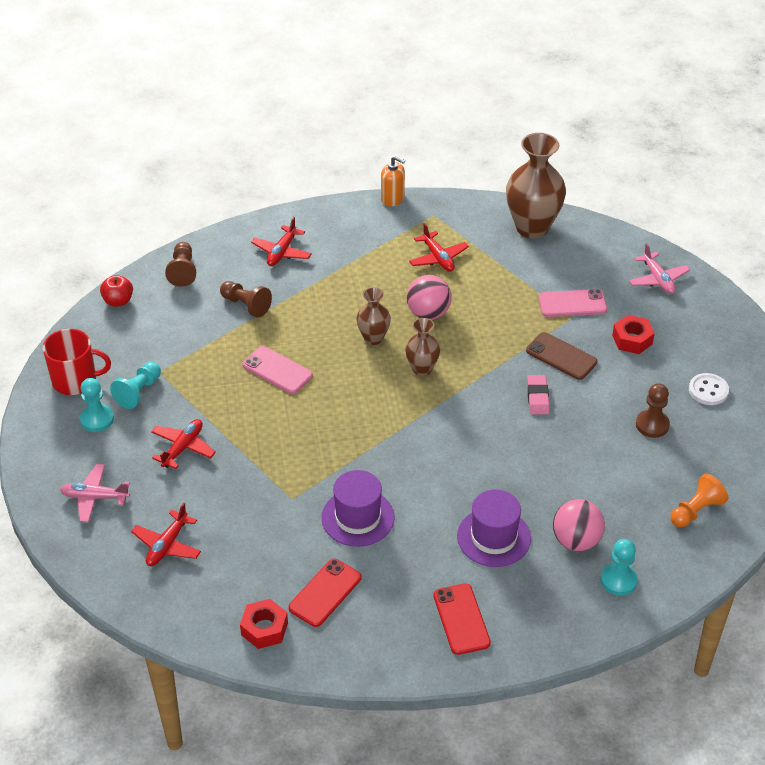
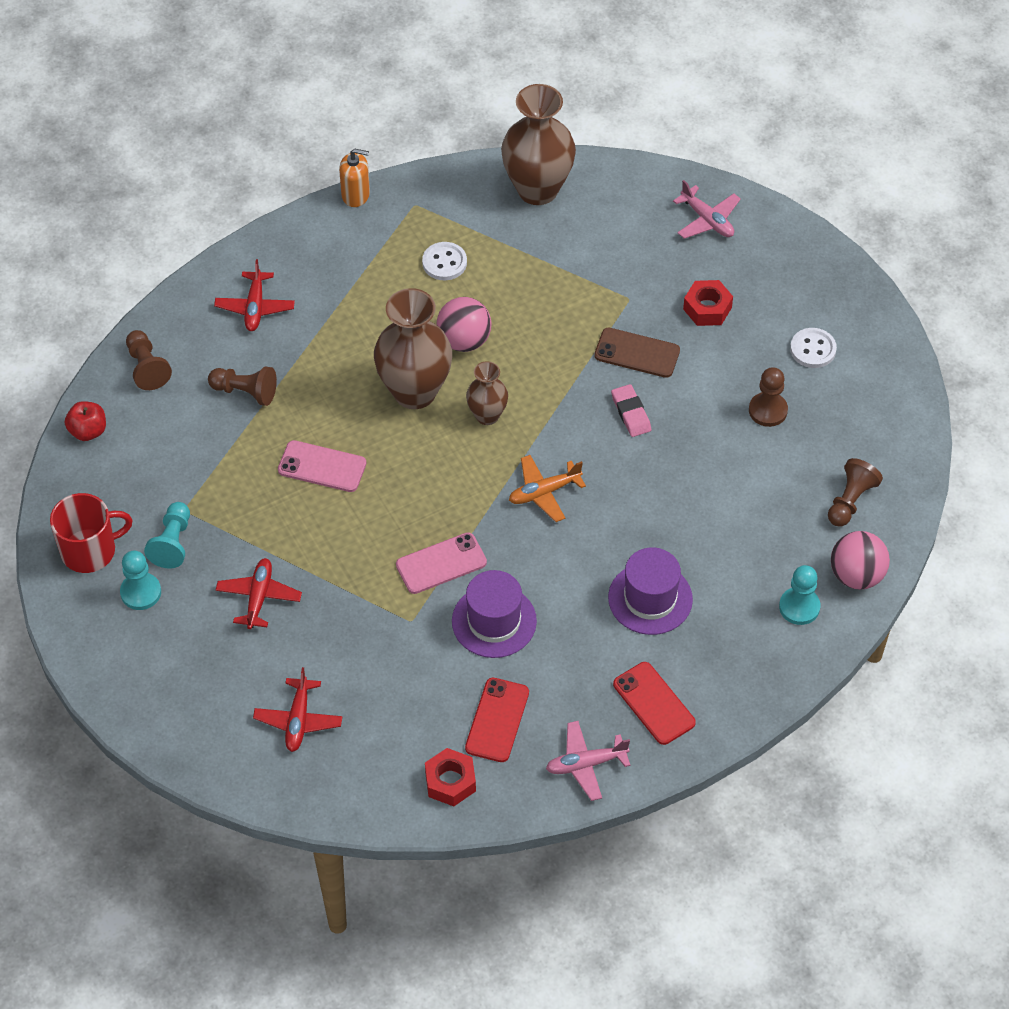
camera: 20 degrees left, 10 degrees up
pink plane [60,464,130,522] -> pink plane moved to [546,721,630,801]
brown vase [356,287,391,345] -> brown vase [374,288,452,409], size x1.87
red plane [409,223,469,272] -> white button [422,242,467,280]
pink phone [539,289,607,317] -> pink phone moved to [396,532,487,594]
pink ball [553,499,605,551] -> pink ball moved to [831,531,890,590]
orange pawn [670,474,728,527] -> brown pawn [828,458,883,527]
none -> orange plane [509,455,586,522]

